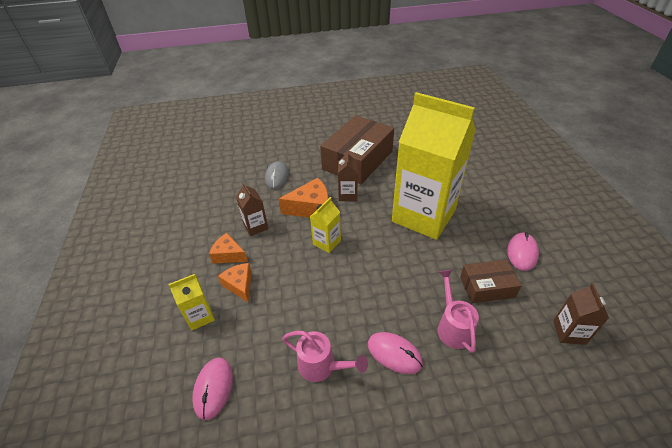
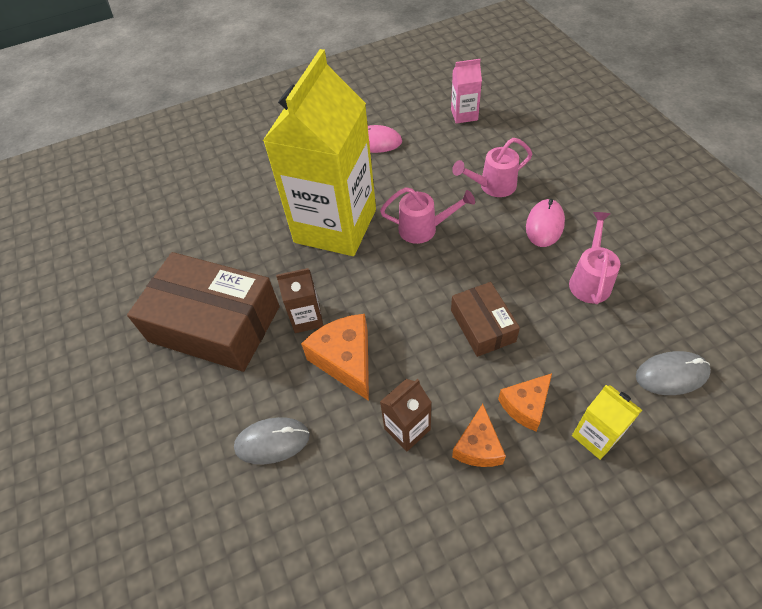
camera: 100 degrees left, 10 degrees up
pink mouse [192,357,233,420] -> grey mouse [636,351,711,395]
yellow carton [310,197,341,253] -> none
brown box [460,259,522,303] -> brown box moved to [451,282,520,357]
brown carton [553,283,609,345] -> pink carton [451,59,482,124]
none -> pink watering can [380,187,475,244]

